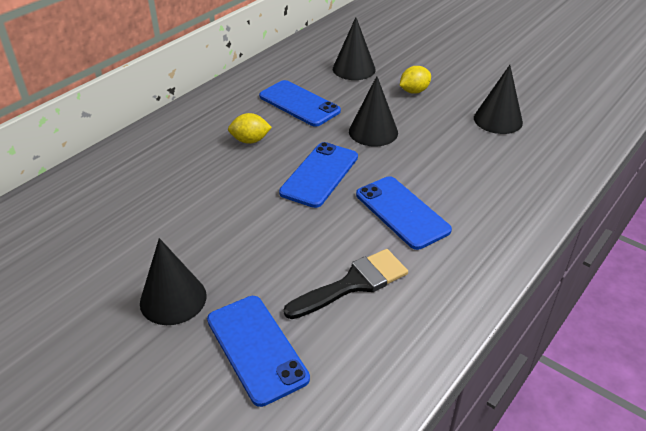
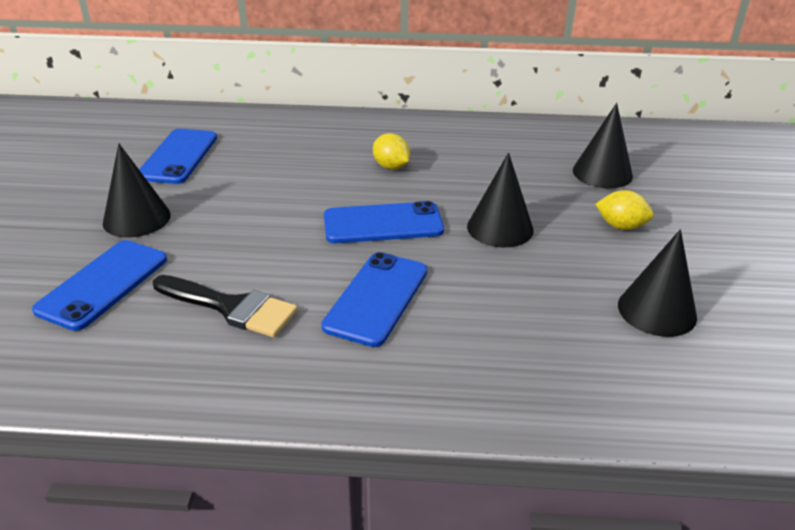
camera: 55 degrees right, 5 degrees down
blue phone [259,80,341,127] -> blue phone moved to [139,129,217,184]

